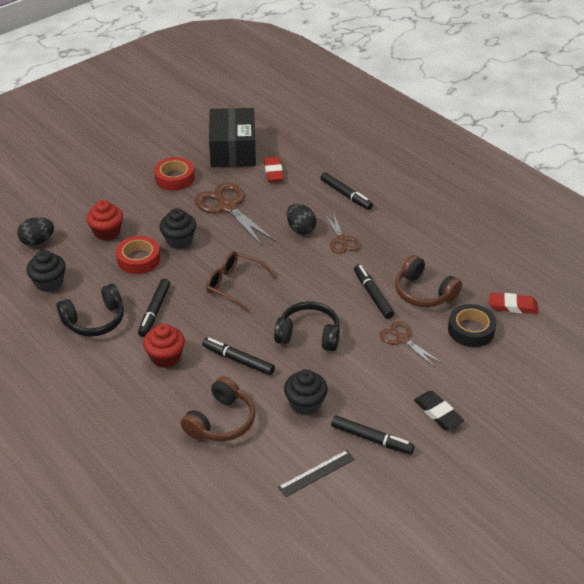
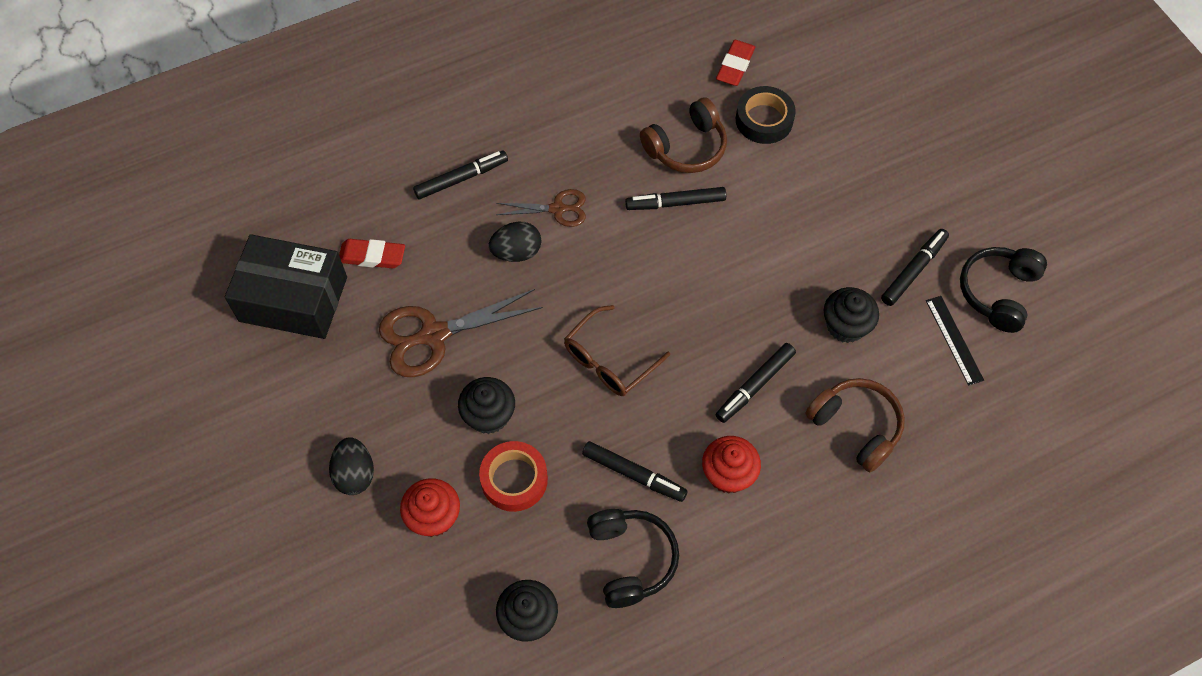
camera: 75 degrees left, 20 degrees up
black egg [17,217,54,246] -> black egg moved to [329,437,374,495]
red tape [154,157,194,191] -> none
black headphones [274,301,340,351] -> black headphones moved to [960,247,1047,333]
brown scissors [380,321,442,367] -> none
black eraser [414,391,464,430] -> none

